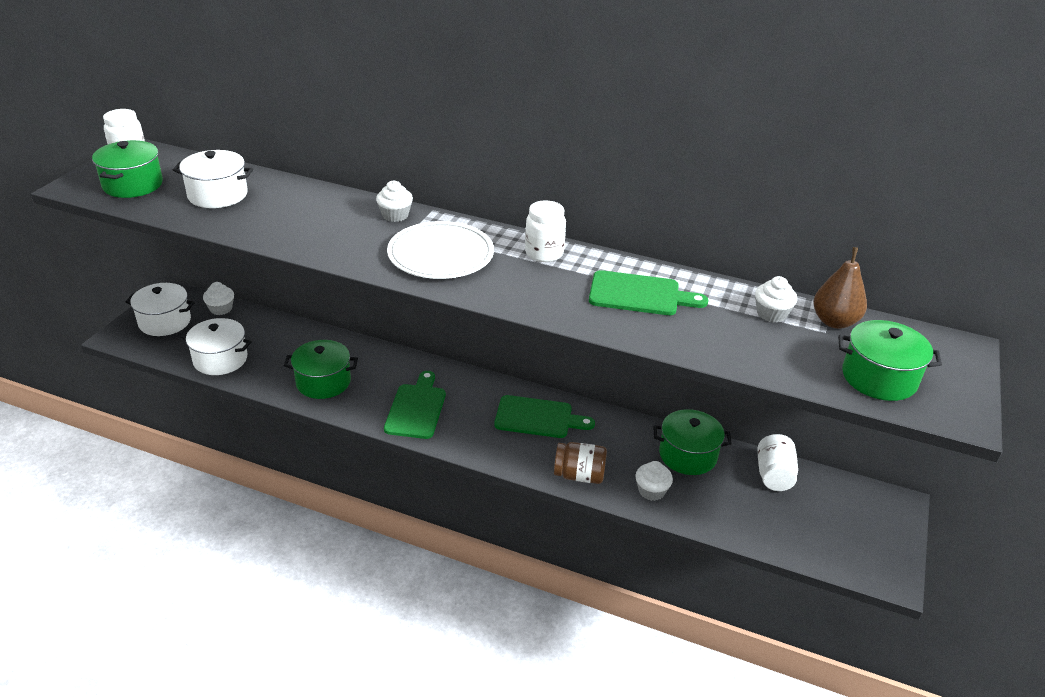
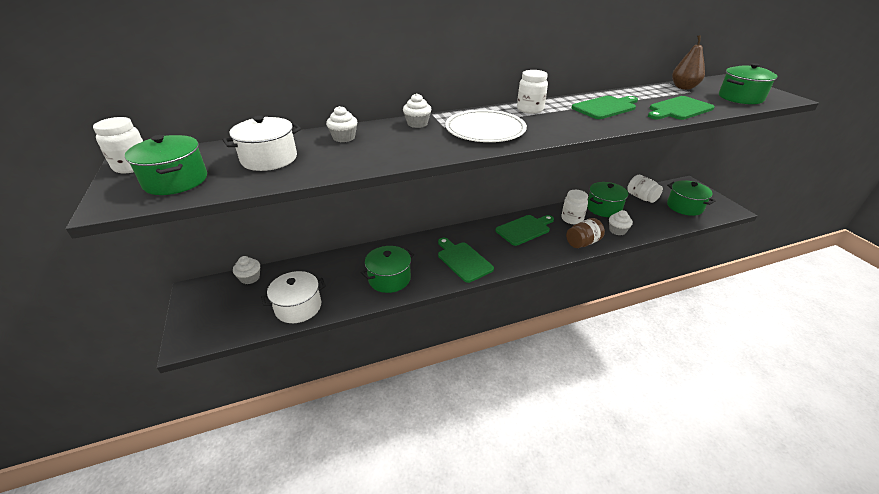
camera: 40 degrees left, 0 degrees up
white pot [126,283,195,336] -> none
white cupcake [755,276,797,323] -> white cupcake moved to [326,106,357,142]
none -> white jar [562,190,588,224]
none -> green cutting board [648,96,715,120]
none -> green pot [667,180,716,216]

